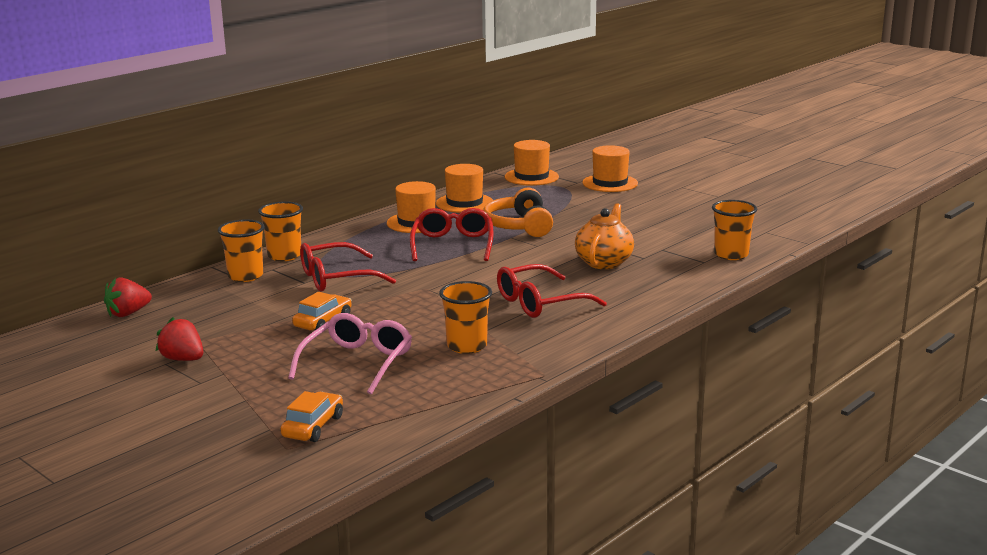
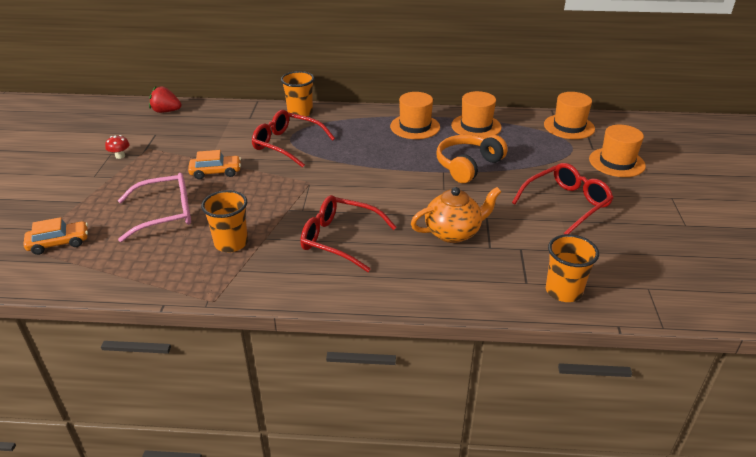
camera: 50 degrees right, 15 degrees up
red strawberry [156,317,203,361] -> red mushroom [105,135,130,159]
orange cup [218,220,265,282] -> none
red glasses [410,208,493,261] -> red glasses moved to [512,163,613,234]

